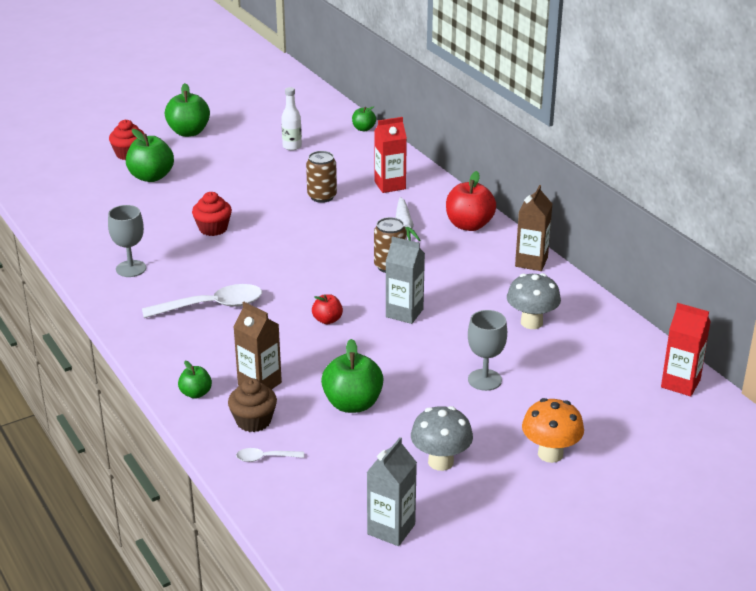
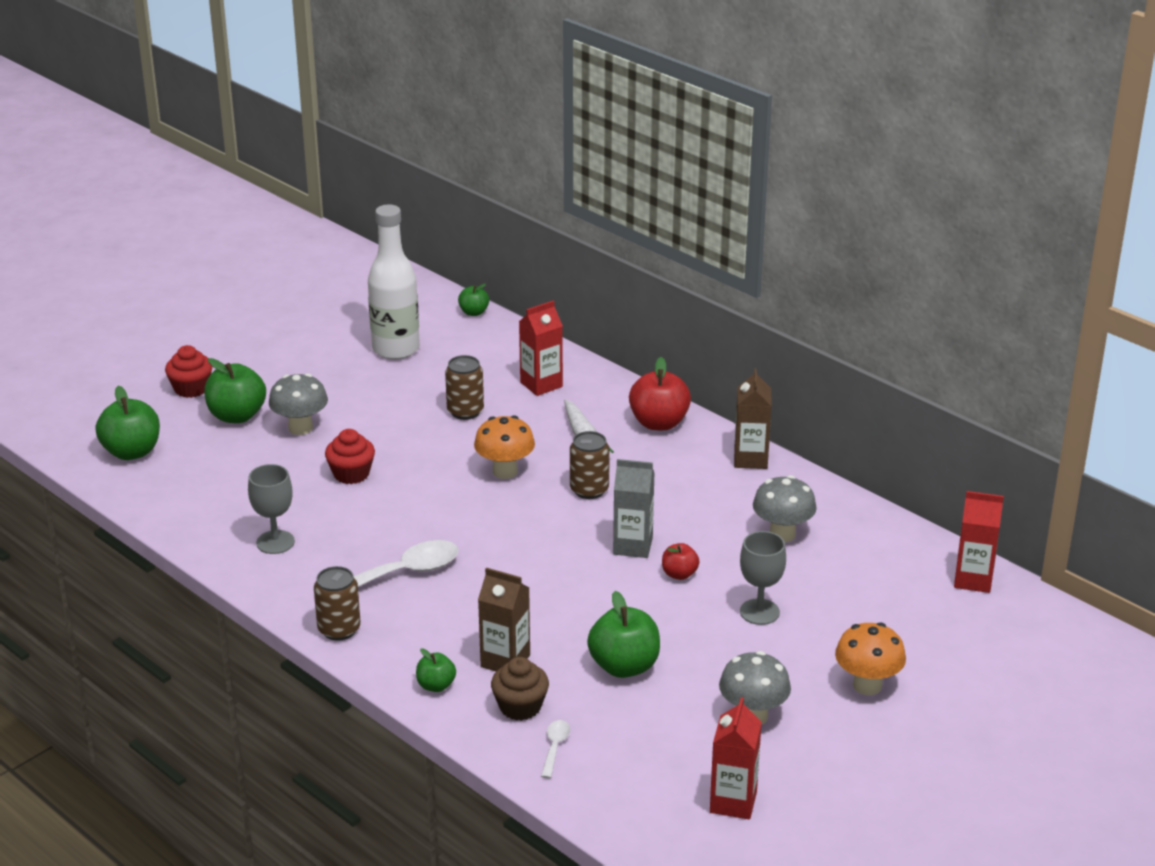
camera: 15 degrees left, 0 degrees up
green apple [165,83,210,137] -> green apple moved to [95,386,160,460]
white spoon [236,448,304,462] -> white spoon turned 120 degrees clockwise [541,720,570,779]
white bottle [281,87,302,151] -> white bottle [368,205,420,360], size x1.94
red apple [312,294,343,324] -> red apple moved to [662,543,699,580]
grey carton [366,437,417,546] -> red carton [710,697,762,819]
none -> grey mushroom [269,373,328,435]
none -> brown can [314,566,361,641]
none -> orange mushroom [474,415,535,479]

